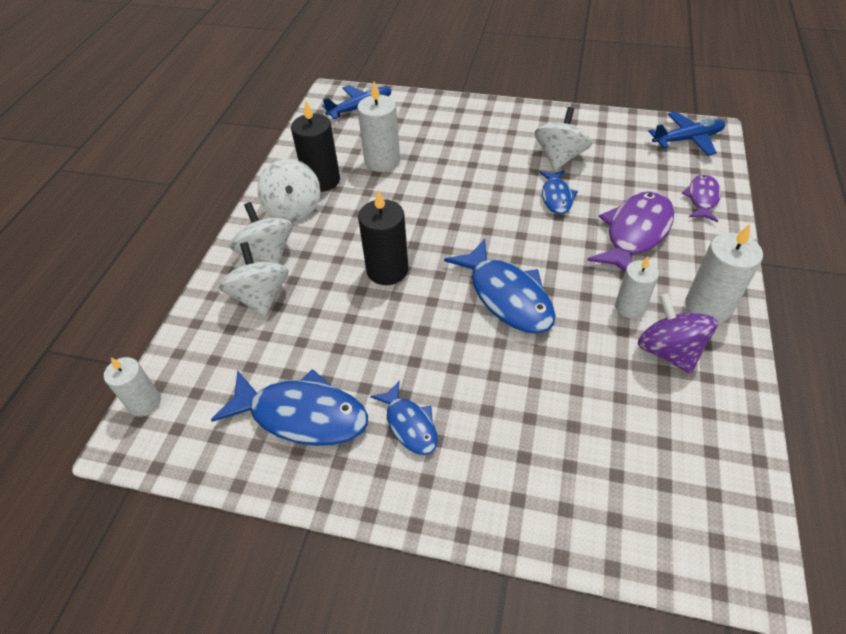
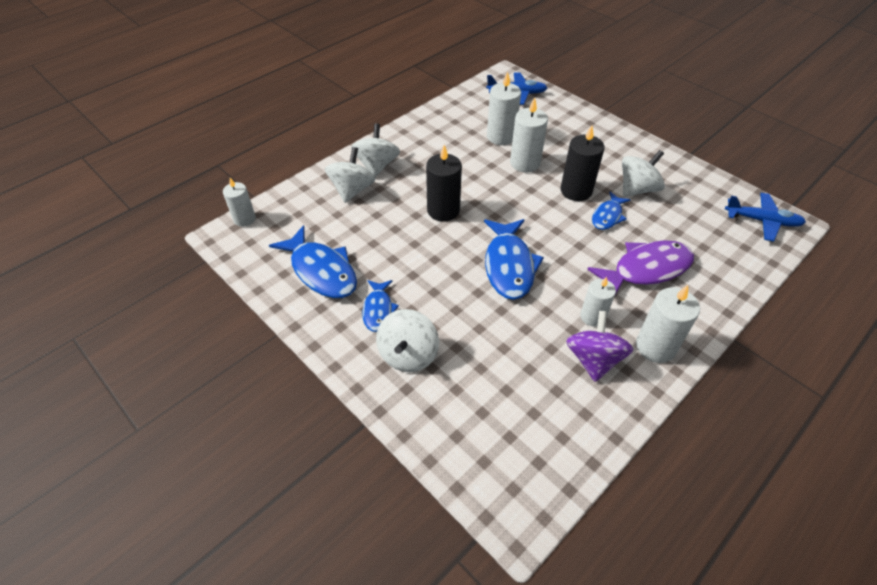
camera: 30 degrees right, 0 degrees up
white spinning top [257,159,321,222] -> white spinning top moved to [376,309,439,372]
black candle [291,101,340,192] -> black candle moved to [561,125,604,201]
purple fish [681,174,721,222] -> none
none -> white candle [510,97,548,172]

